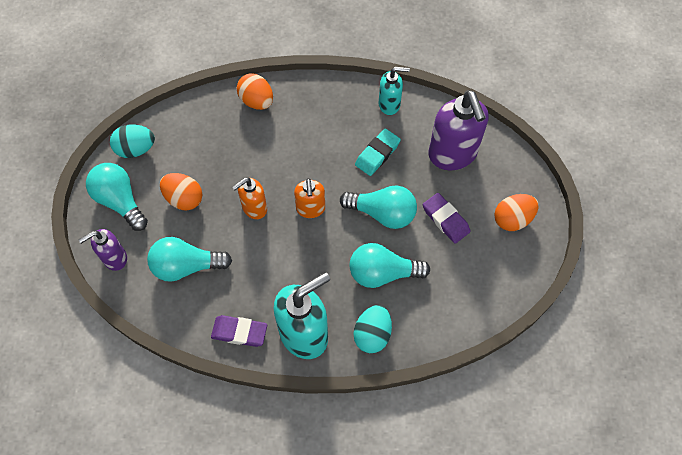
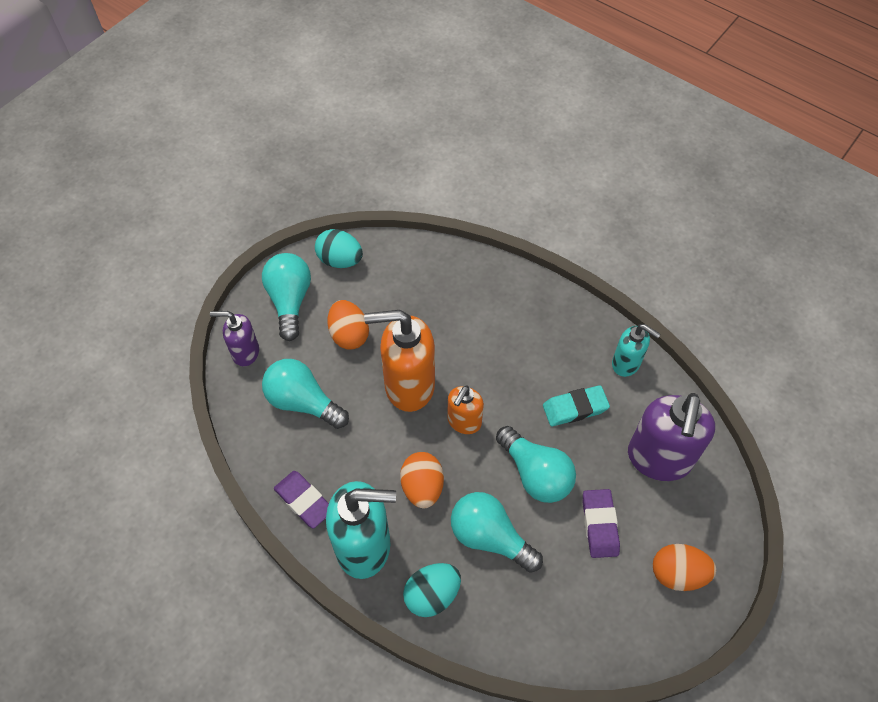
camera: 35 degrees right, 5 degrees down
orange soap dispenser [232,178,267,219] -> orange soap dispenser [364,310,435,412], size x1.79
orange egg [237,73,273,110] -> orange egg moved to [400,452,444,508]

